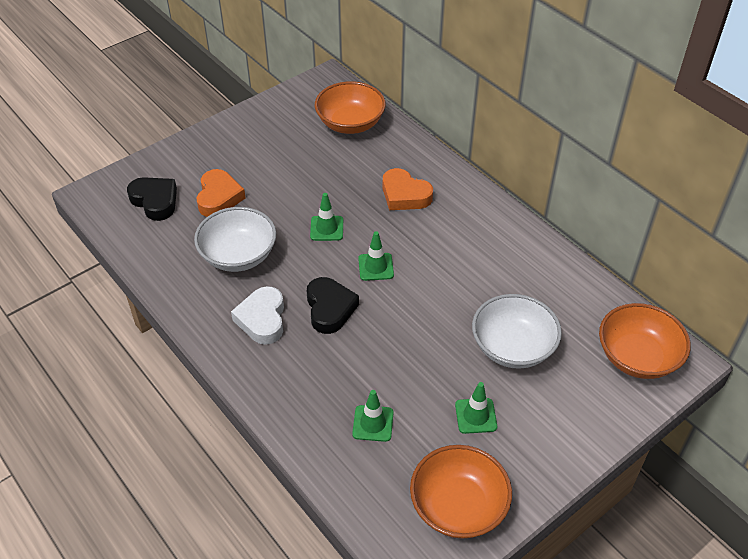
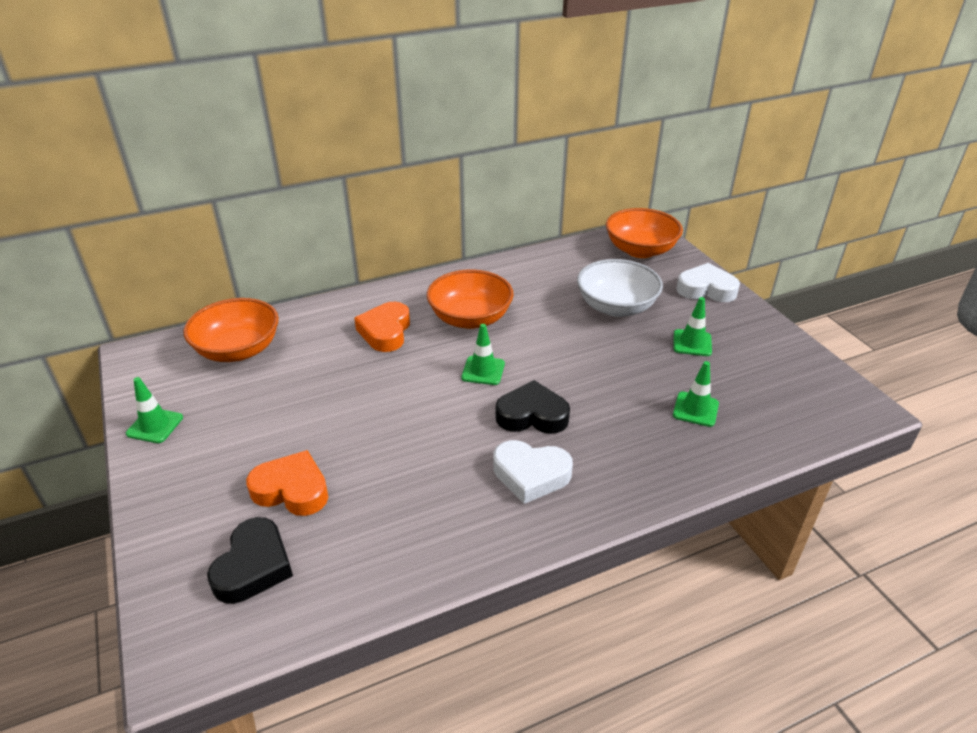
camera: 75 degrees left, 10 degrees down
black heart [127,177,177,221] -> black heart turned 135 degrees clockwise [207,517,293,604]
white bowl [194,207,276,272] -> none
green traffic cone [310,193,343,241] -> green traffic cone moved to [126,377,183,443]
orange heart [383,168,433,210] -> orange heart turned 135 degrees clockwise [354,302,410,352]
orange bowl [410,445,512,539] -> orange bowl moved to [427,269,514,329]
none -> white heart [676,263,740,302]

